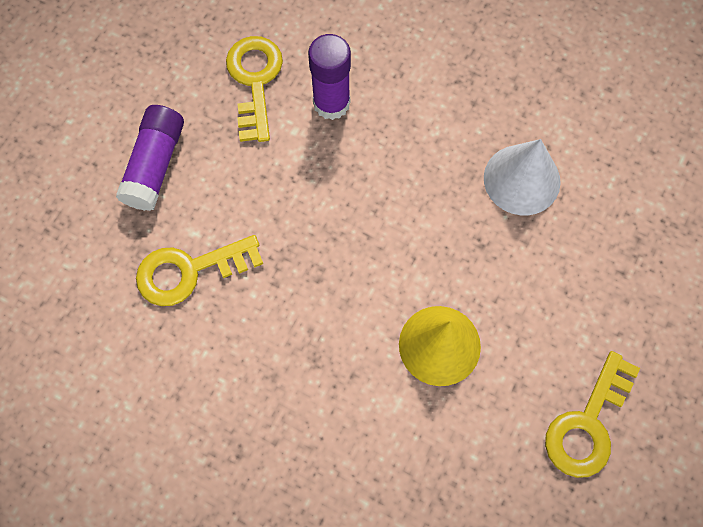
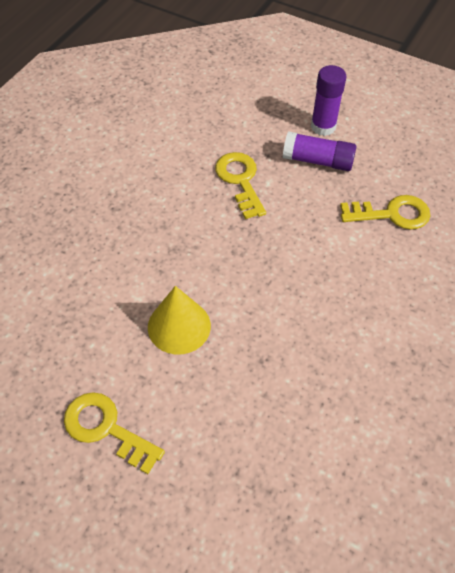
camera: 90 degrees right, 15 degrees down
purple glue stick [308,34,351,120] -> purple glue stick moved to [311,65,347,136]
white cone [484,139,561,215] -> none

